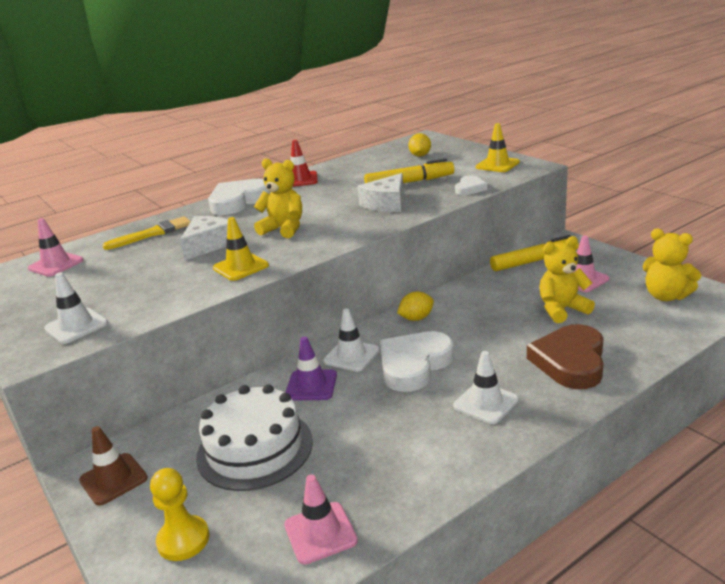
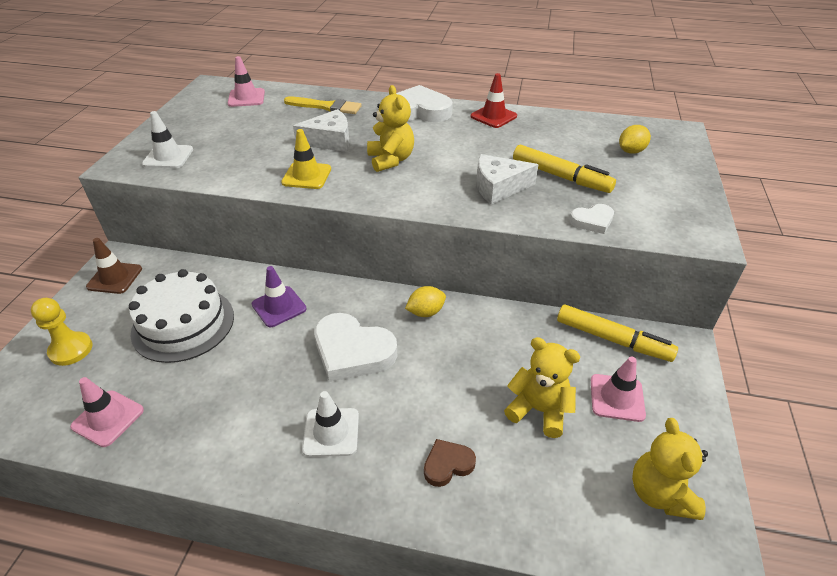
camera: 45 degrees right, 15 degrees up
white traffic cone [323,309,379,372] -> none
white heart [380,331,454,392] -> white heart turned 150 degrees counterclockwise [314,313,397,382]
yellow lemon [397,292,434,321] -> yellow lemon turned 45 degrees counterclockwise [405,286,446,317]
yellow traffic cone [476,123,520,172] -> none
brown heart [527,324,604,389] -> brown heart [424,439,476,487], size x0.52

